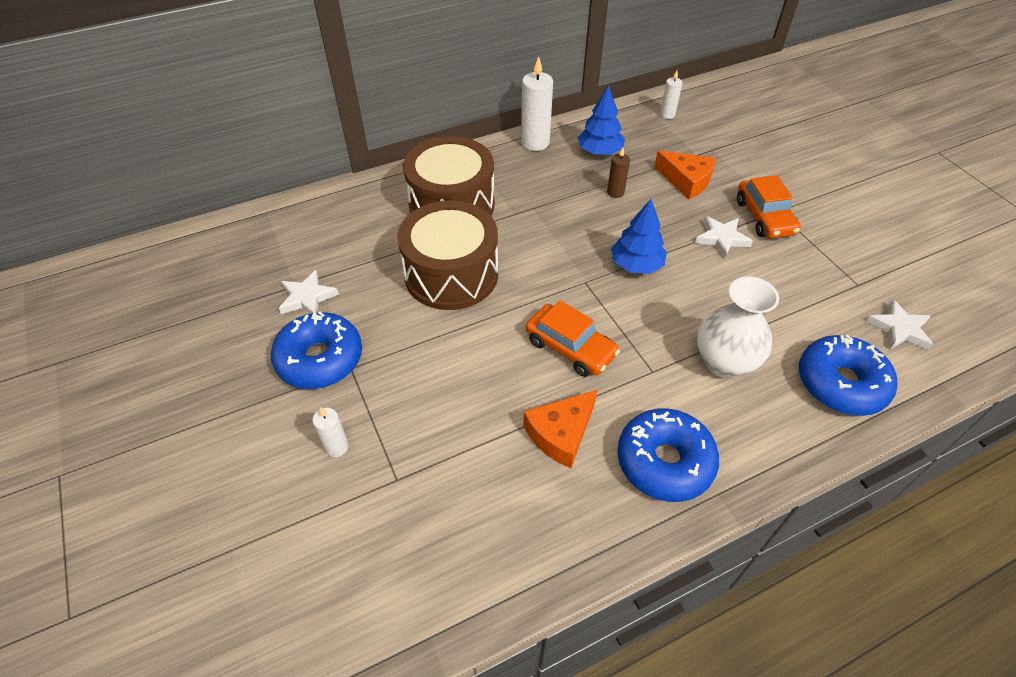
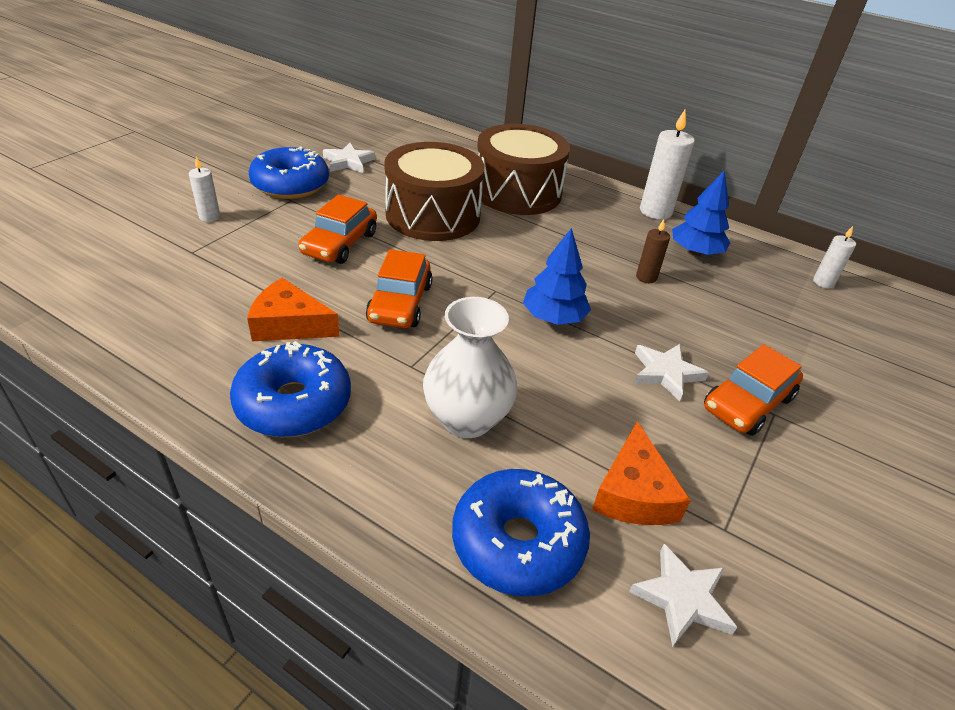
camera: 55 degrees right, 10 degrees down
orange cheese [654,150,716,199] -> orange cheese moved to [592,421,691,525]
none -> orange car [298,195,377,264]

